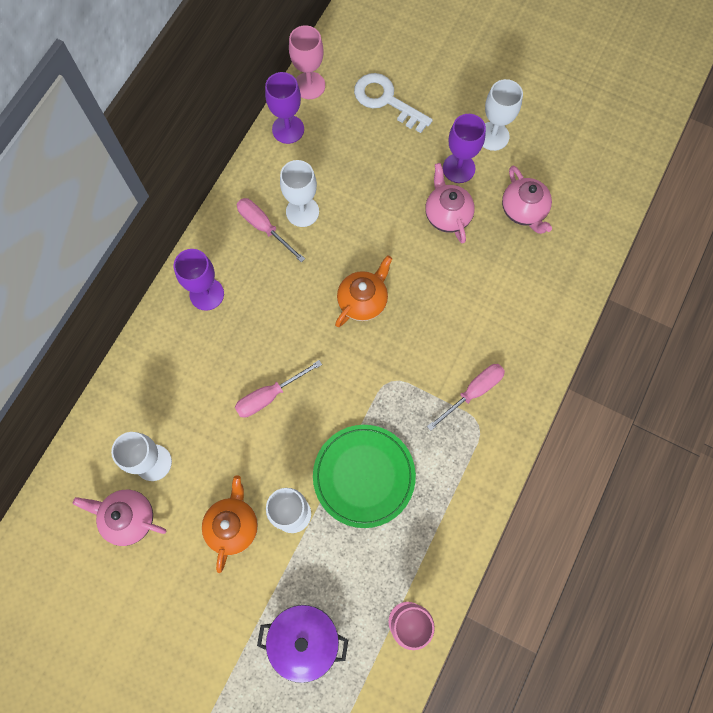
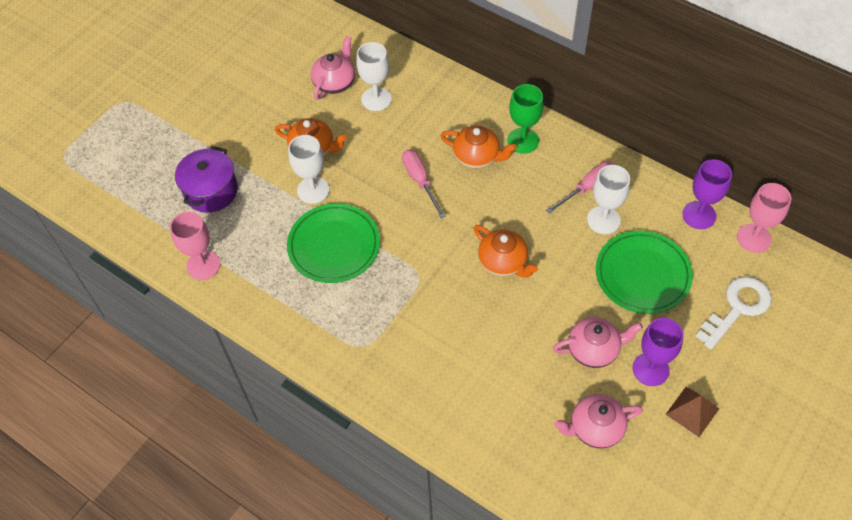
camera: 100 degrees right, 15 degrees down
purple goblet [174,249,224,311] -> green goblet [507,84,543,154]
pink screwdriver [427,364,505,431] -> none
white goblet [483,79,523,151] -> brown pyramid [666,387,719,437]
none -> orange teapot [441,126,517,169]
none -> green plate [596,231,693,314]

